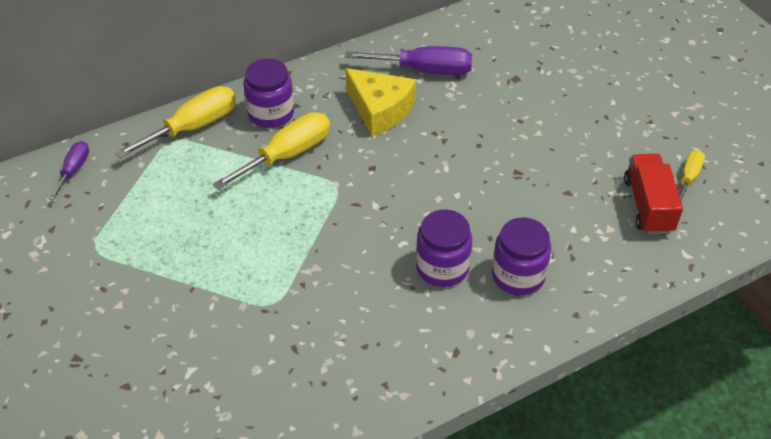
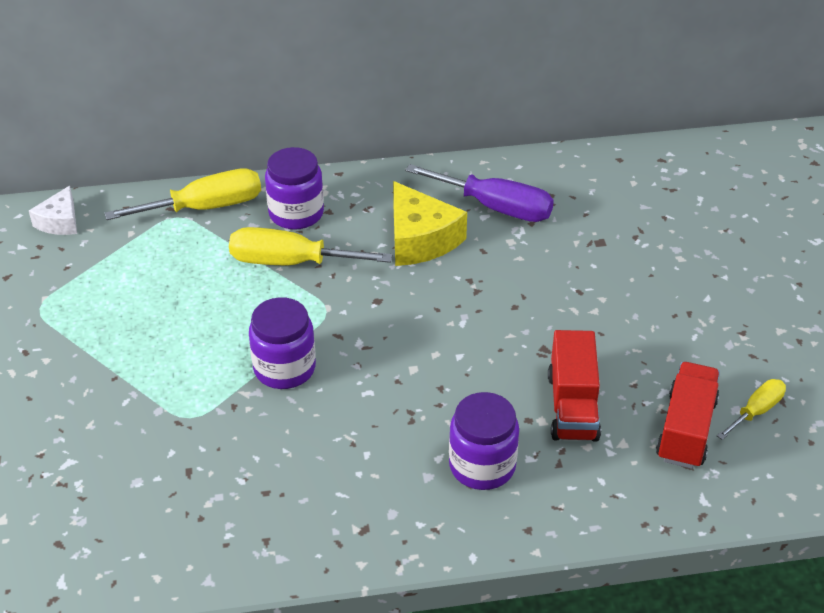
camera: 20 degrees right, 5 degrees down
purple screwdriver [49,141,89,200] -> white cheese [29,186,77,235]
yellow screwdriver [213,112,330,190] -> yellow screwdriver turned 150 degrees counterclockwise [229,227,392,265]
purple jar [416,209,472,287] -> purple jar moved to [249,297,316,389]
none -> red truck [548,330,601,442]

